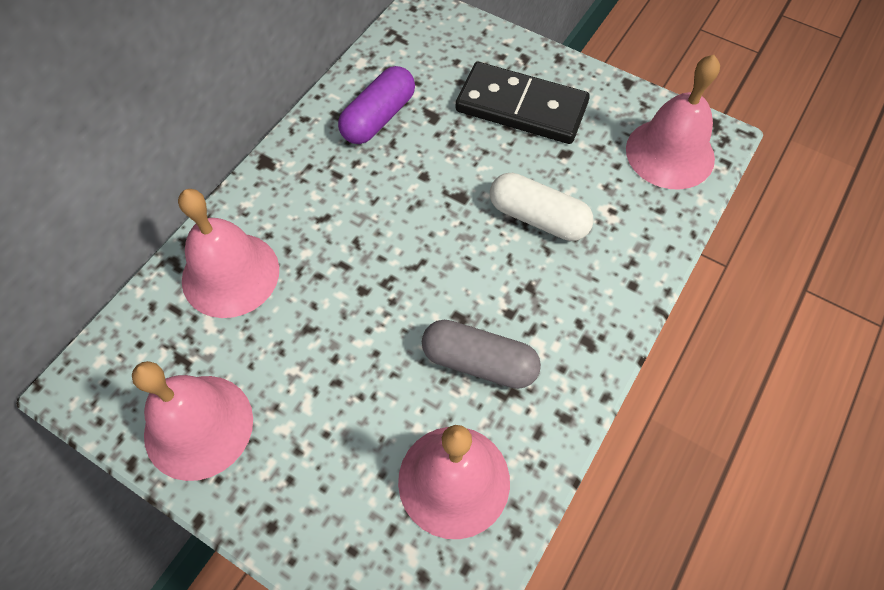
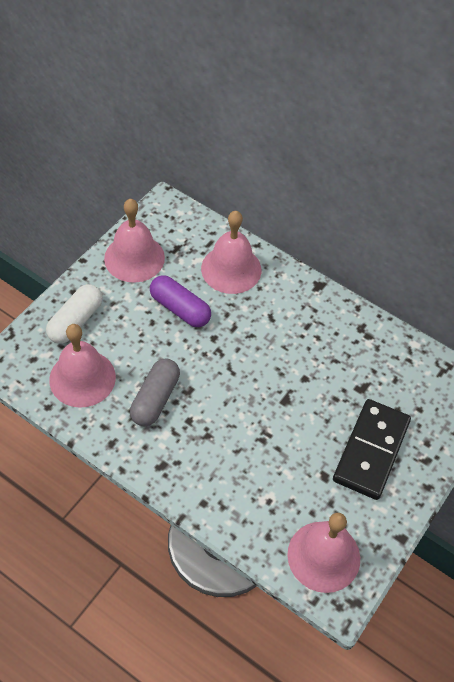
camera: 90 degrees right, 5 degrees down
purple capsule [338,66,415,144] -> purple capsule moved to [150,275,211,327]
white capsule [490,173,593,241] -> white capsule moved to [46,284,103,344]

